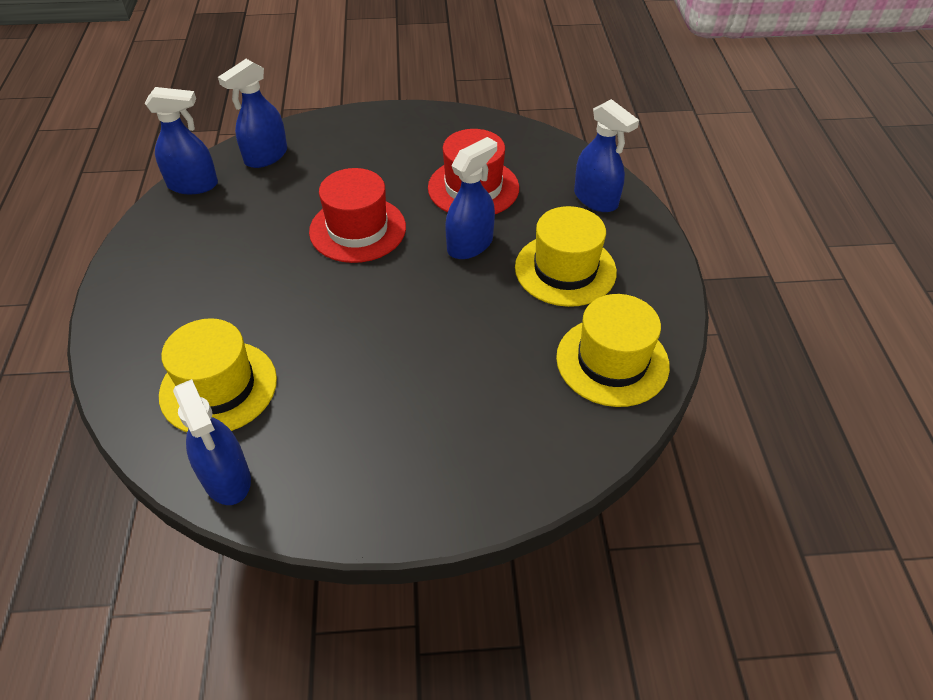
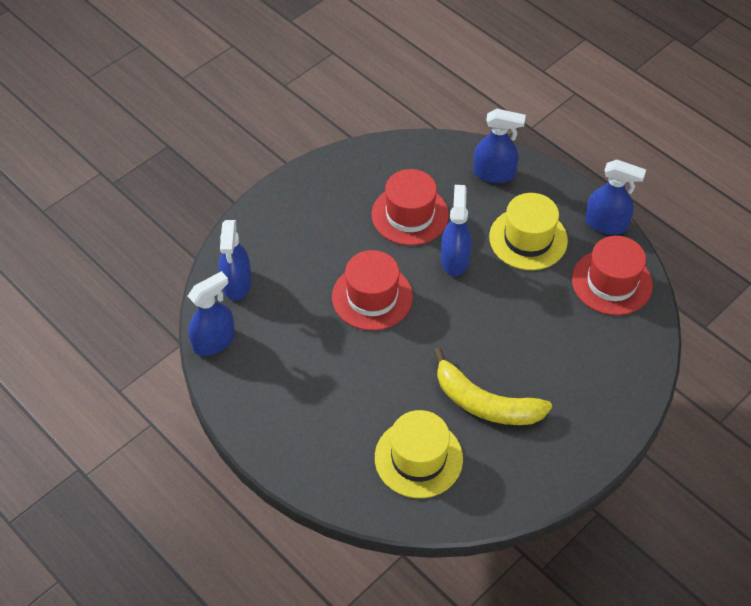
camera: 40 degrees left, 5 degrees up
blue spray bottle [173,379,251,505] -> blue spray bottle moved to [585,160,646,235]
yellow hat [556,294,670,407] -> red hat [572,236,653,315]
none -> yellow banana [434,347,552,425]

